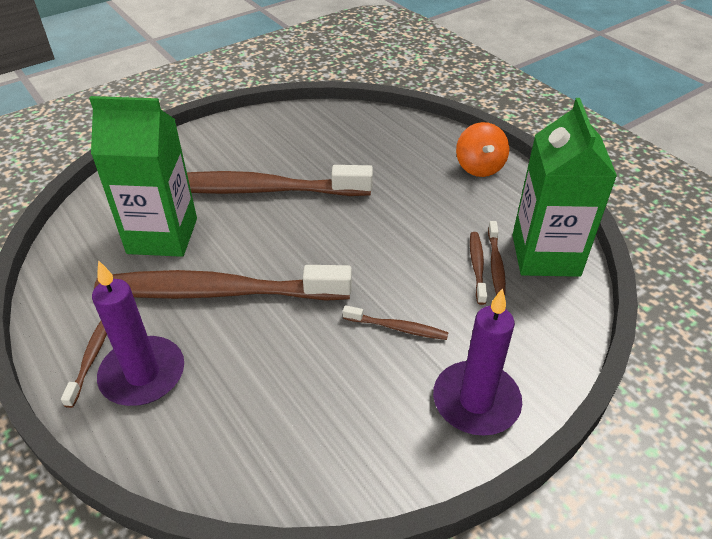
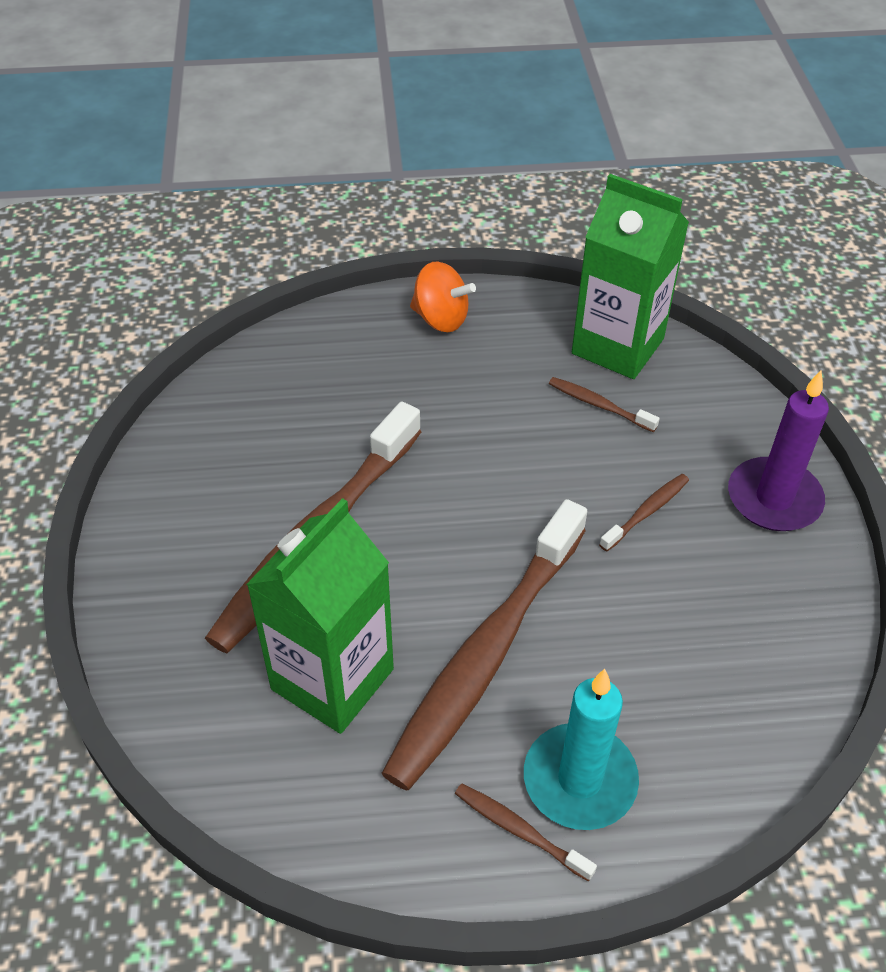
camera: 60 degrees left, 5 degrees up
purple candle [92,260,184,406] -> turquoise candle [524,669,639,830]
brown toothbrush [488,221,506,295] -> none

